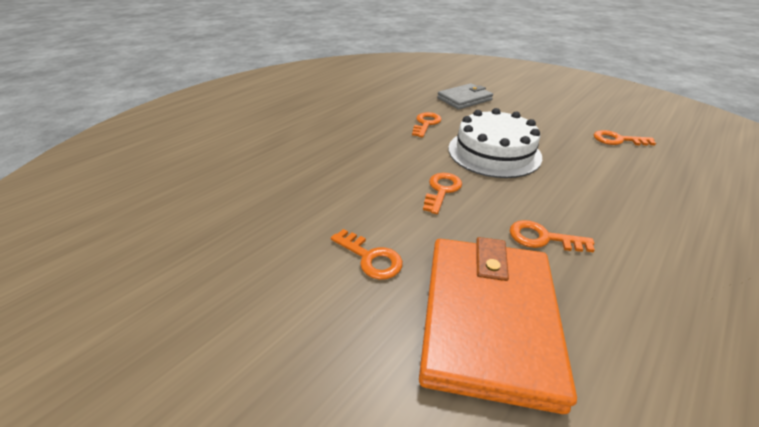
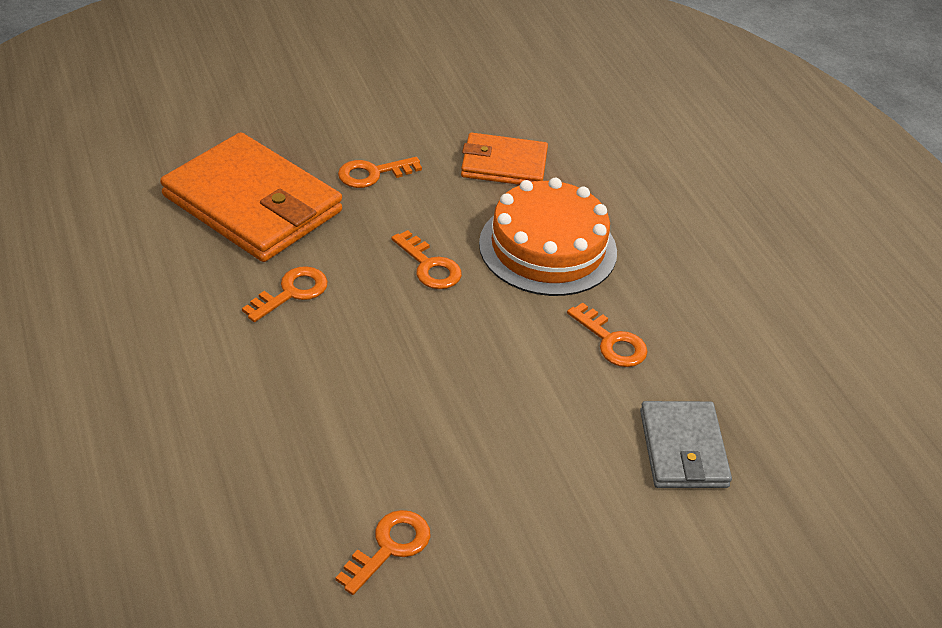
camera: 115 degrees right, 5 degrees up
white cake [448,108,542,178] -> none
none -> orange wallet [461,133,548,185]
none -> orange cake [479,178,617,296]

